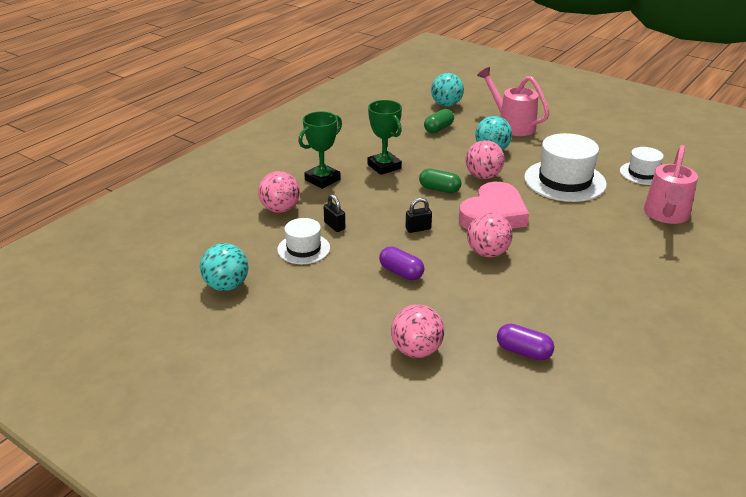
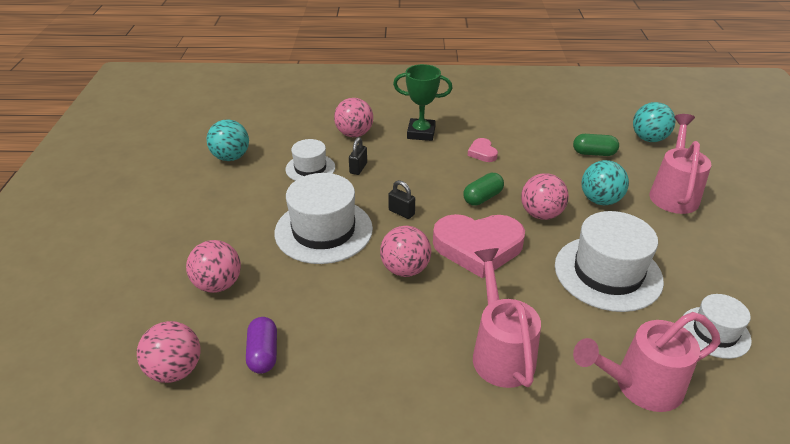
camera: 55 degrees right, 5 degrees up
green trophy [367,100,402,175] -> pink heart [468,138,498,162]
purple capsule [379,246,424,280] -> white hat [274,173,373,264]
green capsule [419,168,461,193] -> green capsule turned 60 degrees clockwise [463,173,504,206]
none -> pink ball [137,321,200,383]
none -> pink watering can [473,248,541,388]

